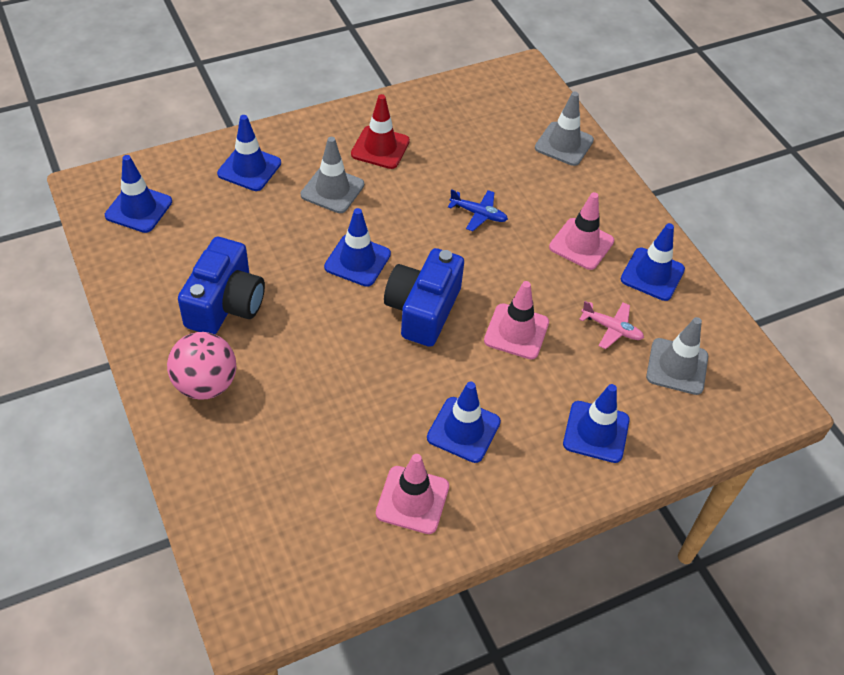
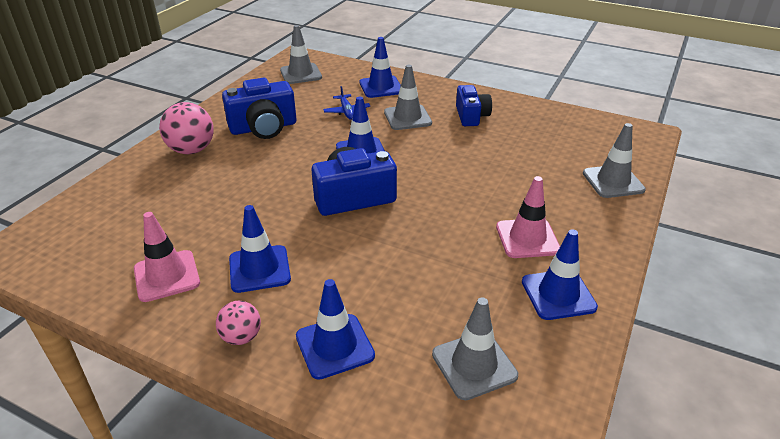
camera: 55 degrees right, 15 degrees down
blue traffic cone [105,155,172,233] -> grey traffic cone [280,25,322,84]
red traffic cone [351,94,410,169] -> blue camera [456,85,492,126]
blue plane [448,189,508,231] -> blue plane moved to [323,86,370,120]
pink traffic cone [484,281,549,360] -> none
pink plane [579,301,644,349] -> none
none -> pink ball [216,301,261,345]

